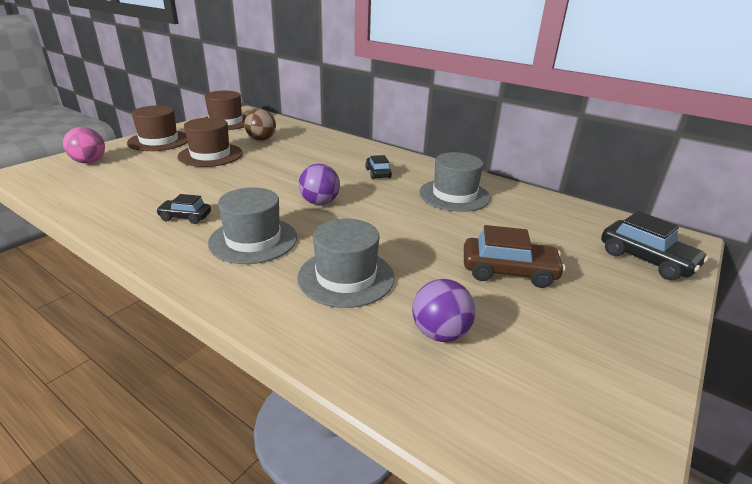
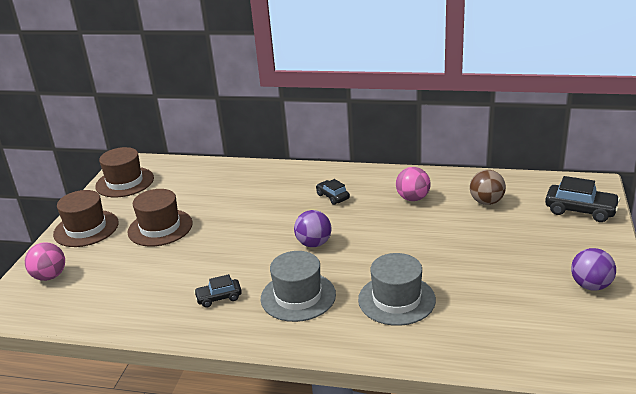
camera: 20 degrees left, 0 degrees up
brown ball [244,109,276,141] -> brown ball moved to [470,170,506,205]
purple ball [412,279,475,342] -> purple ball moved to [571,248,616,291]
grey hat [419,152,491,212] -> pink ball [396,167,431,201]
brown car [464,225,565,288] -> none

